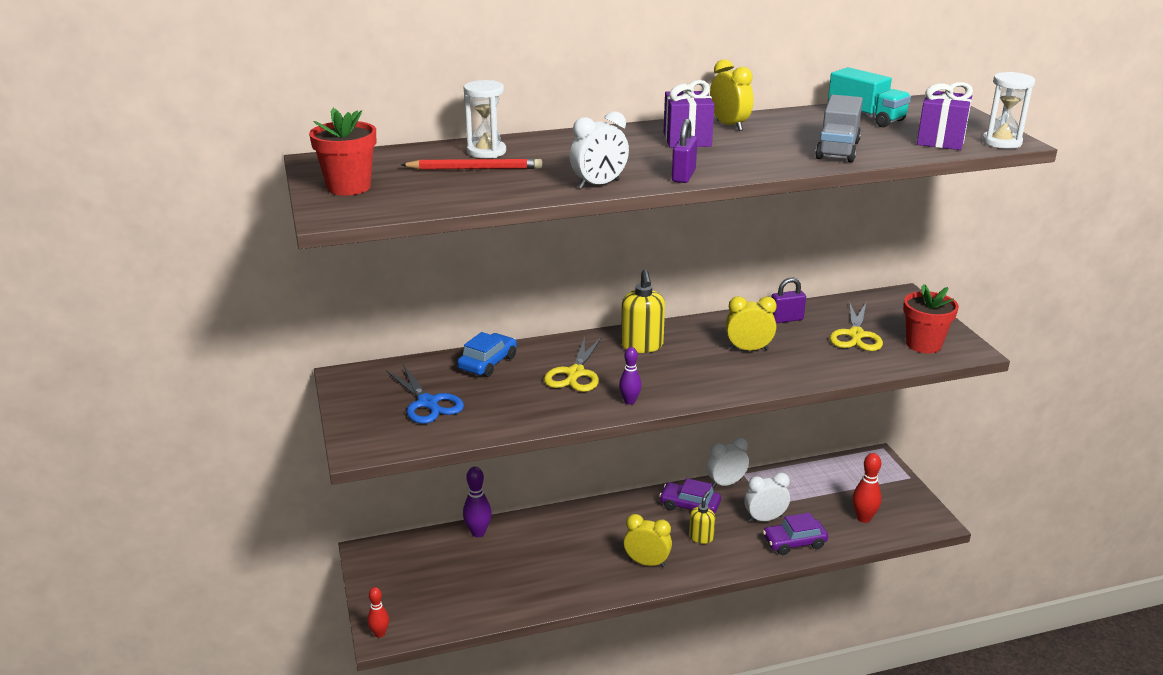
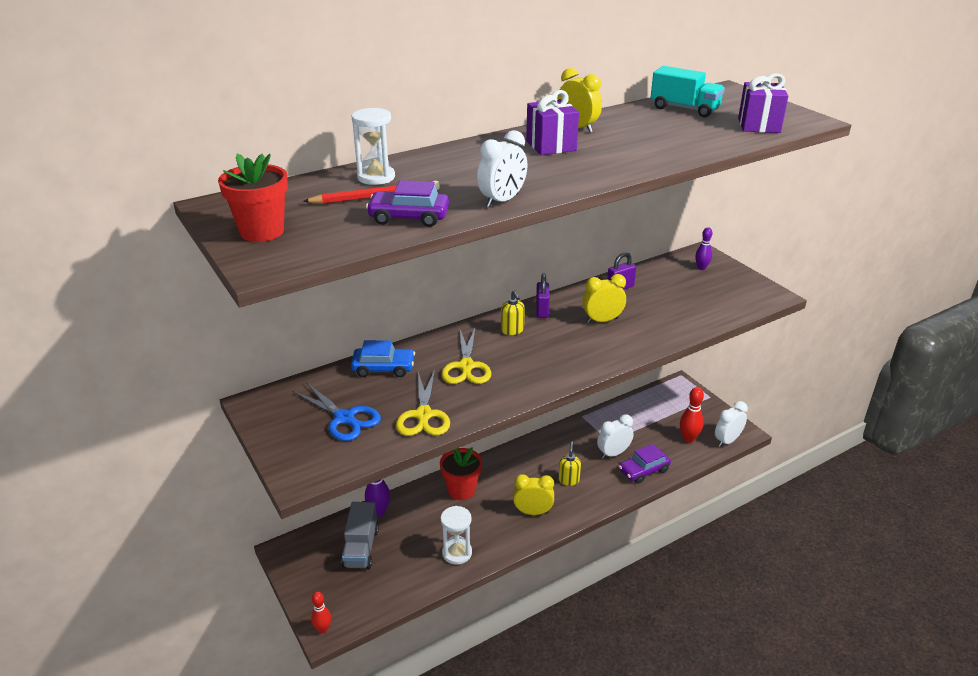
camera: 15 degrees left, 5 degrees up
blue car [457,332,517,377] -> blue car turned 75 degrees clockwise [351,340,415,377]
purple bowling pin [619,347,641,405] -> purple bowling pin moved to [695,227,712,270]
yellow soap dispenser [621,269,665,353] -> yellow soap dispenser [501,290,525,335], size x0.63
purple car [659,478,721,514] -> purple car moved to [366,180,449,227]
purple padlock [672,118,697,183] -> purple padlock moved to [536,273,550,318]
white clock [707,437,749,488] -> white clock moved to [715,401,748,447]
grey truck [815,95,863,162] -> grey truck moved to [341,502,379,569]
yellow scissors [830,301,883,351] -> yellow scissors moved to [396,370,450,436]
red flower pot [903,284,959,353] -> red flower pot moved to [440,447,482,500]
white hourglass [982,72,1035,149] -> white hourglass moved to [441,506,472,565]

